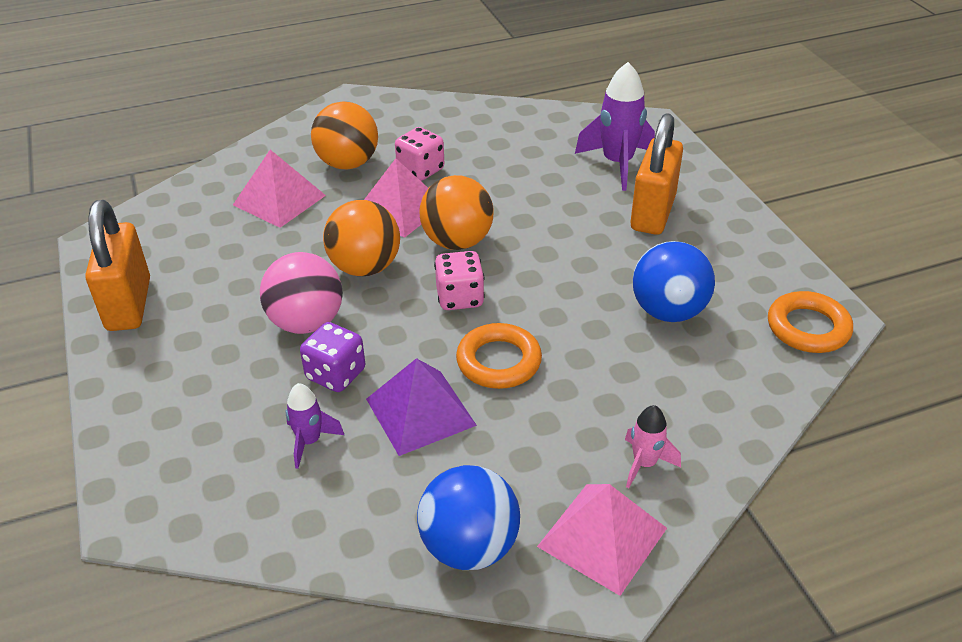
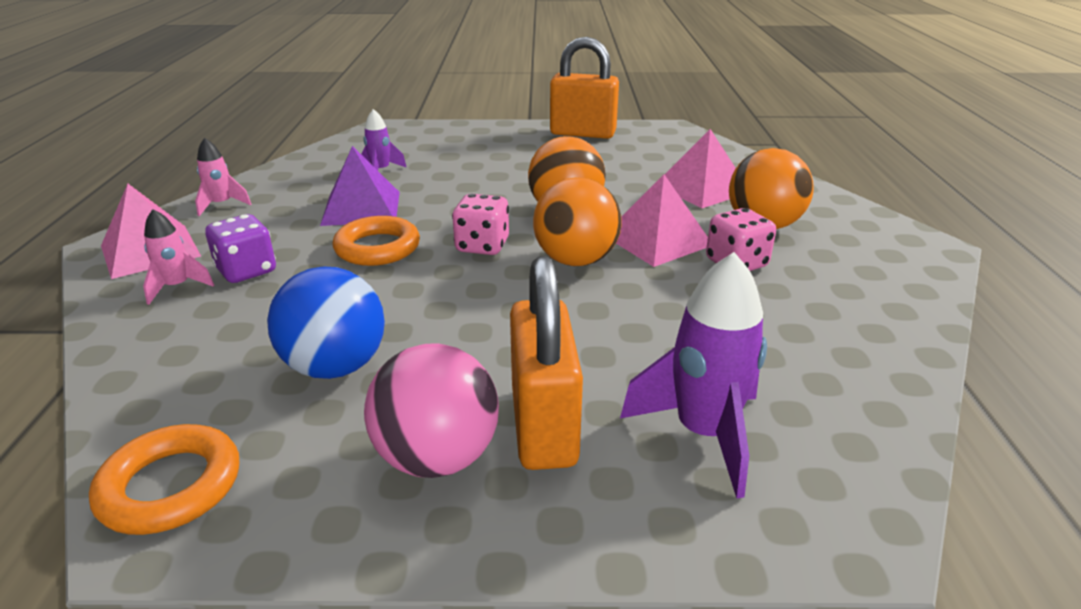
camera: 110 degrees right, 10 degrees down
pink ball [260,252,343,334] -> pink ball moved to [364,343,499,478]
purple dice [300,322,365,392] -> purple dice moved to [205,214,276,283]
blue ball [417,465,520,570] -> pink rocket [195,138,251,216]
orange padlock [630,113,683,235] -> orange padlock turned 45 degrees clockwise [510,256,583,470]

